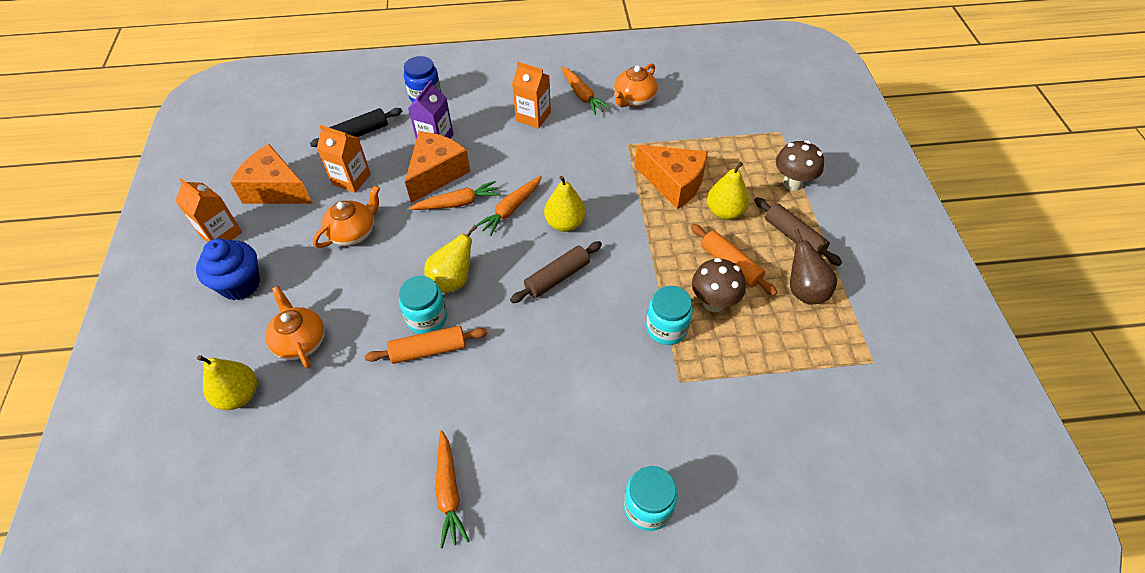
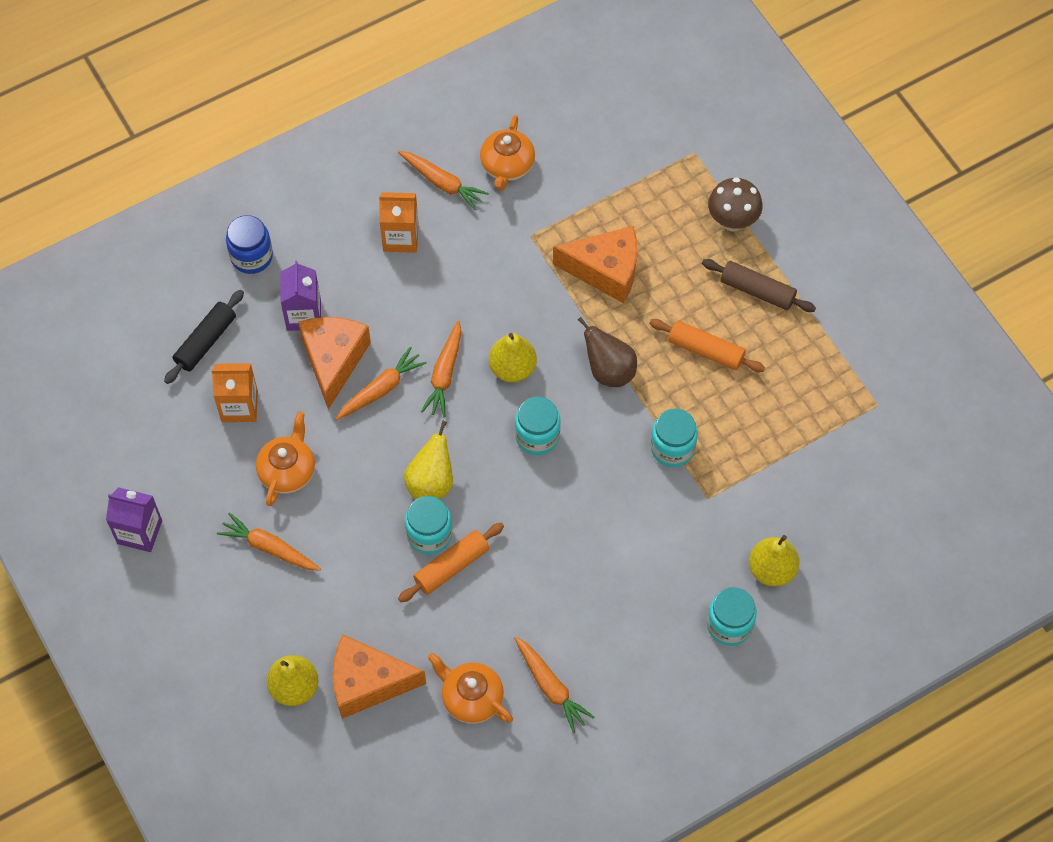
camera: 25 degrees left, 10 degrees up
orange carton [175,178,242,242] -> purple carton [106,487,162,552]
blue cupcake [196,238,260,300] -> none
orange cheese [230,144,313,204] -> orange cheese moved to [332,635,426,719]
orange teapot [265,286,325,369] -> orange teapot moved to [428,653,513,724]
brown rolling pin [510,241,602,303] -> turquoise jar [515,396,561,455]
brown mushroom [692,258,746,312] -> none
yellow pear [707,162,749,220] -> yellow pear moved to [749,535,800,587]
brown pear [790,229,837,305] -> brown pear moved to [578,317,637,387]
none -> orange carrot [217,513,321,571]

